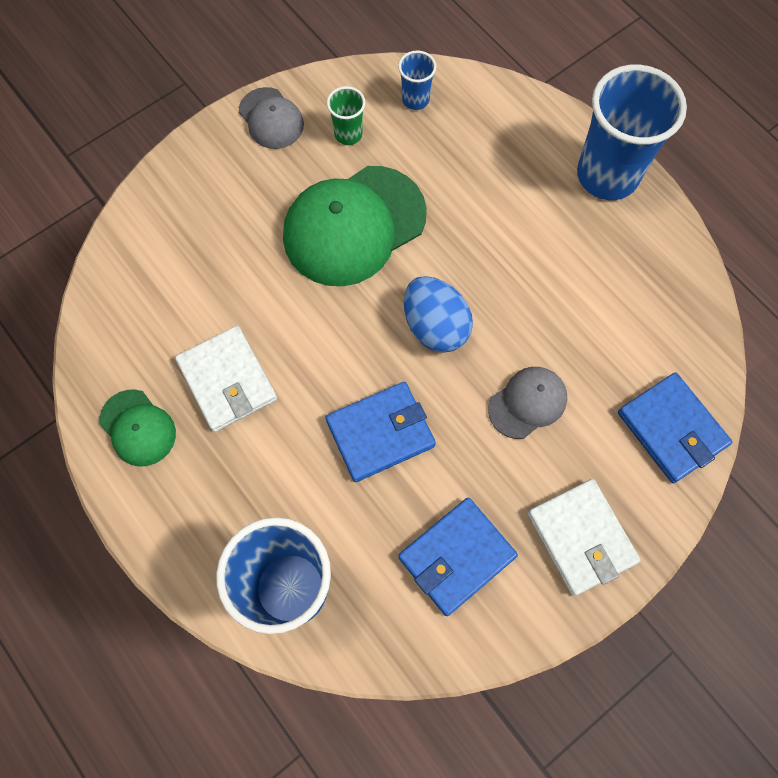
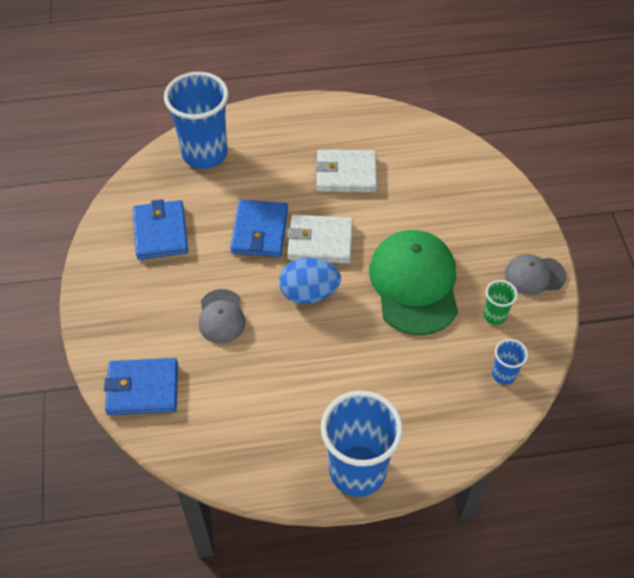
camera: 120 degrees right, 15 degrees down
green cap [100,389,176,467] -> none
white wallet [528,479,641,596] -> white wallet moved to [287,215,353,263]

